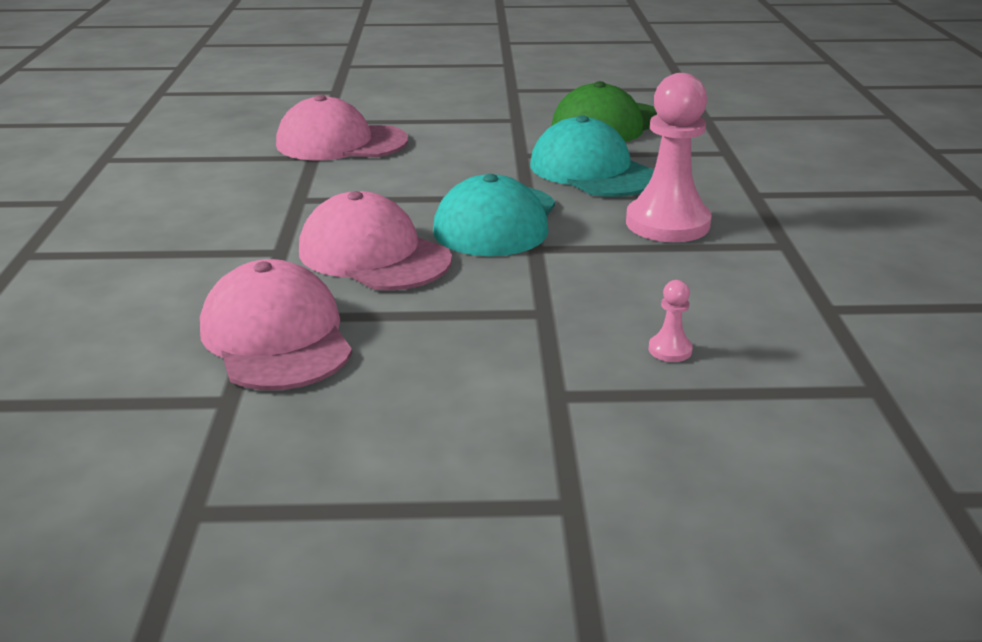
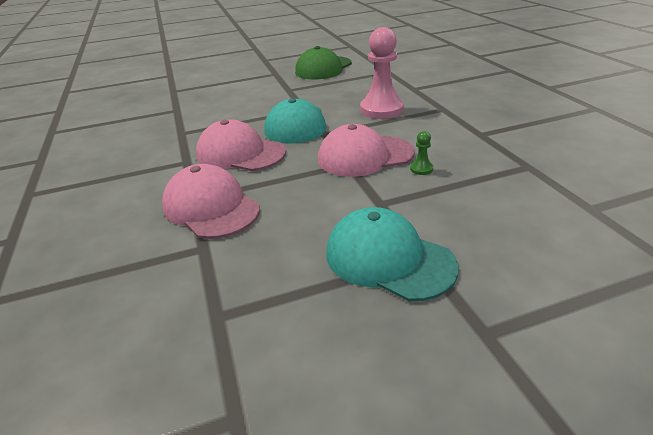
camera: 15 degrees left, 5 degrees up
pink cap [276,95,408,160] -> pink cap moved to [318,124,415,177]
turquoise cap [530,115,654,197] -> turquoise cap moved to [326,207,458,301]
pink pawn [649,280,693,362] -> green pawn [410,131,433,175]

